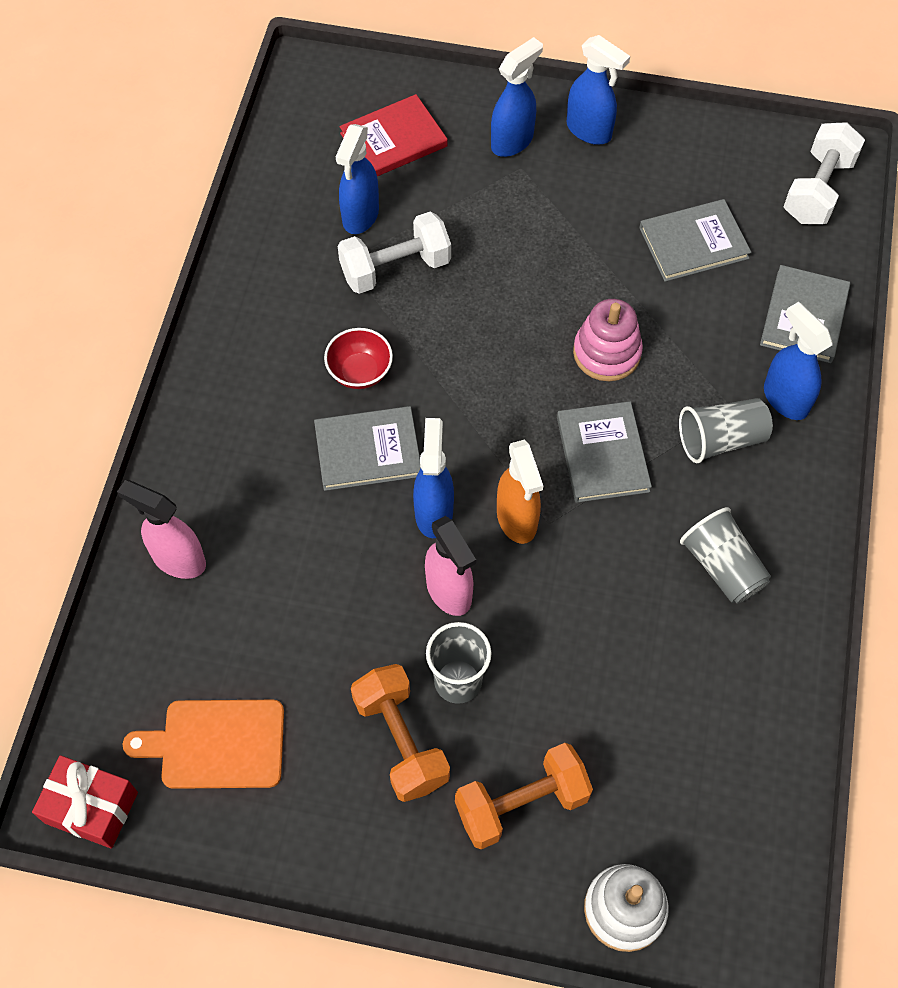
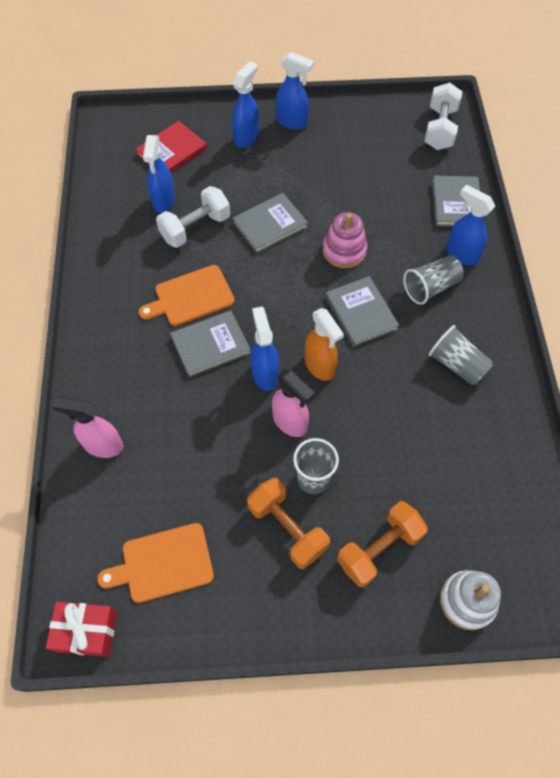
camera: 15 degrees left, 0 degrees up
red bowl [324,328,393,389] -> orange cutting board [139,265,235,326]
grey book [639,199,751,282] -> grey book moved to [233,193,308,253]

